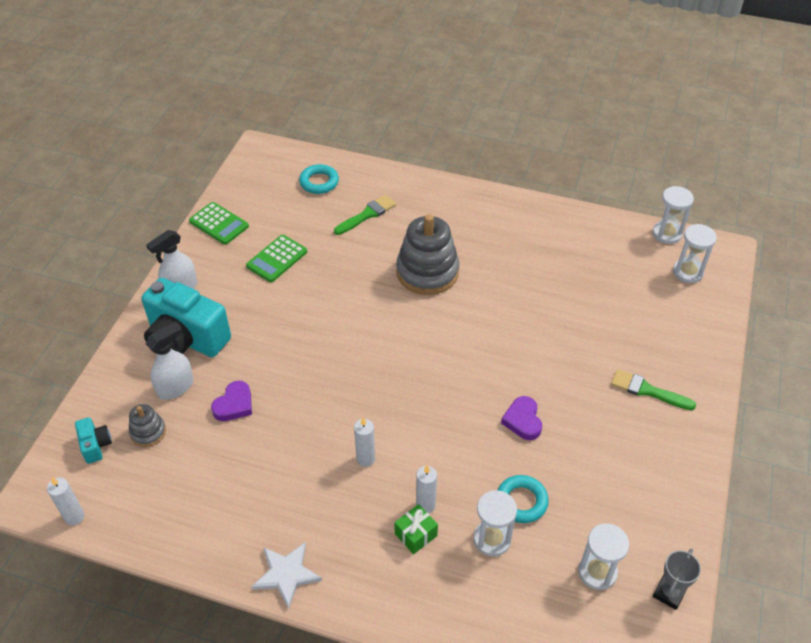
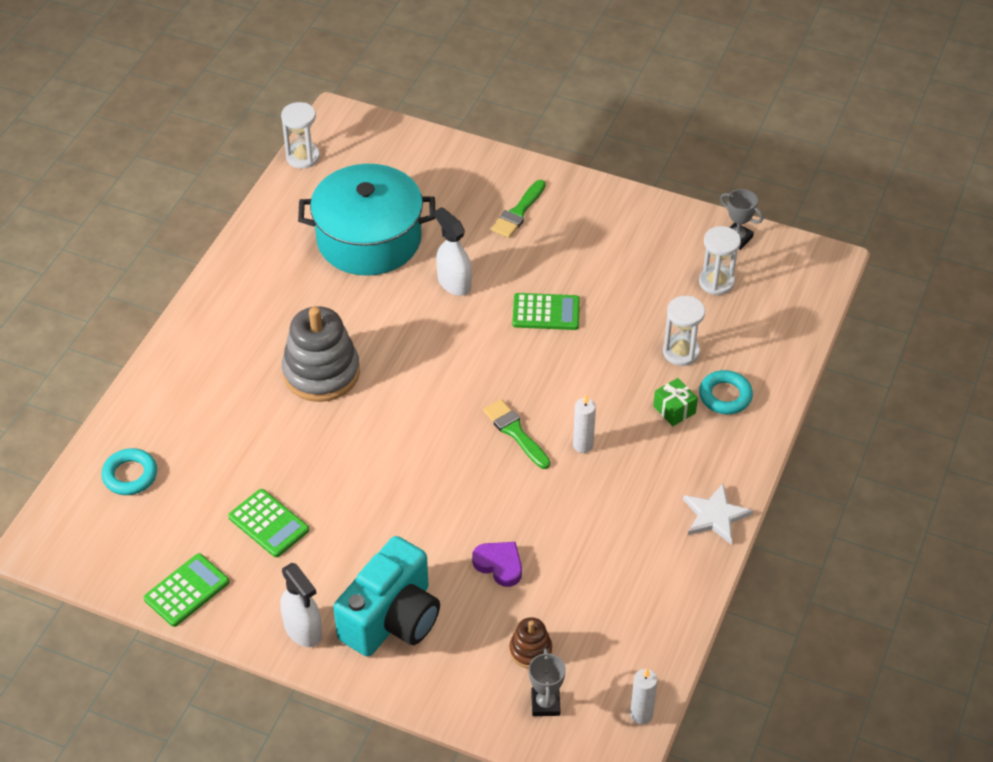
camera: 85 degrees left, 0 degrees up
turquoise camera [75,417,112,464] -> grey trophy [529,648,566,716]
grey stacking toy [129,404,166,447] -> brown stacking toy [509,617,552,669]
white spray bottle [146,322,194,400] -> white spray bottle moved to [434,207,472,296]
green brush [334,195,396,235] -> green brush moved to [483,399,550,469]
white candle [416,465,437,513] -> none
turquoise ring [498,475,549,523] -> turquoise ring moved to [699,370,753,414]
purple heart [501,396,542,440] -> green calculator [512,293,580,330]
white hourglass [673,224,717,283] -> none
none -> turquoise pot [298,164,435,276]

